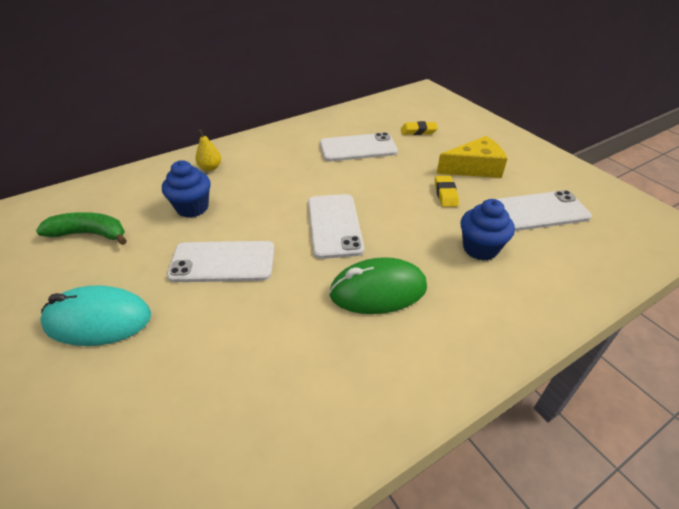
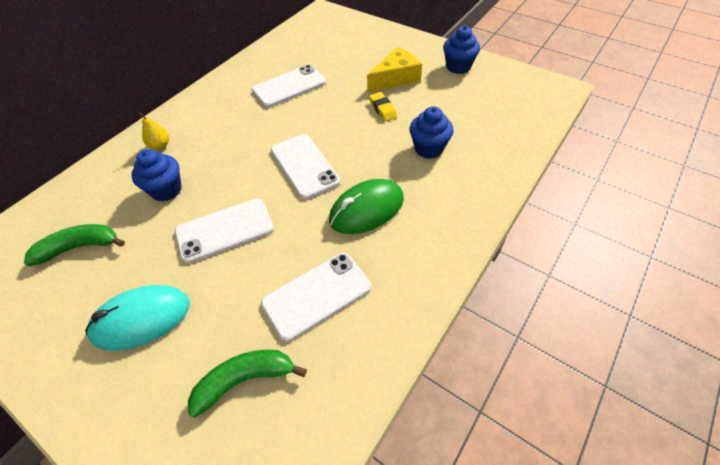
camera: 20 degrees left, 10 degrees up
yellow eraser [401,121,438,135] -> none
white phone [496,190,592,231] -> white phone moved to [261,253,371,342]
none -> green banana [188,350,307,418]
none -> blue cupcake [443,26,480,74]

